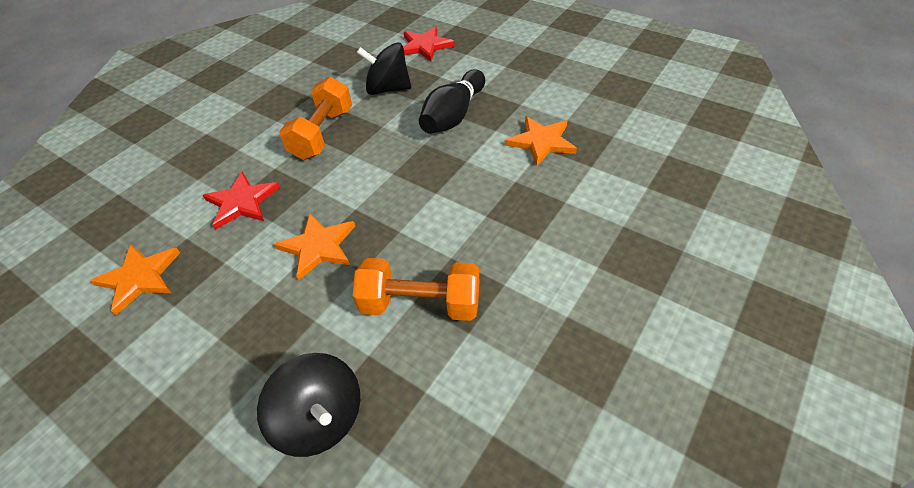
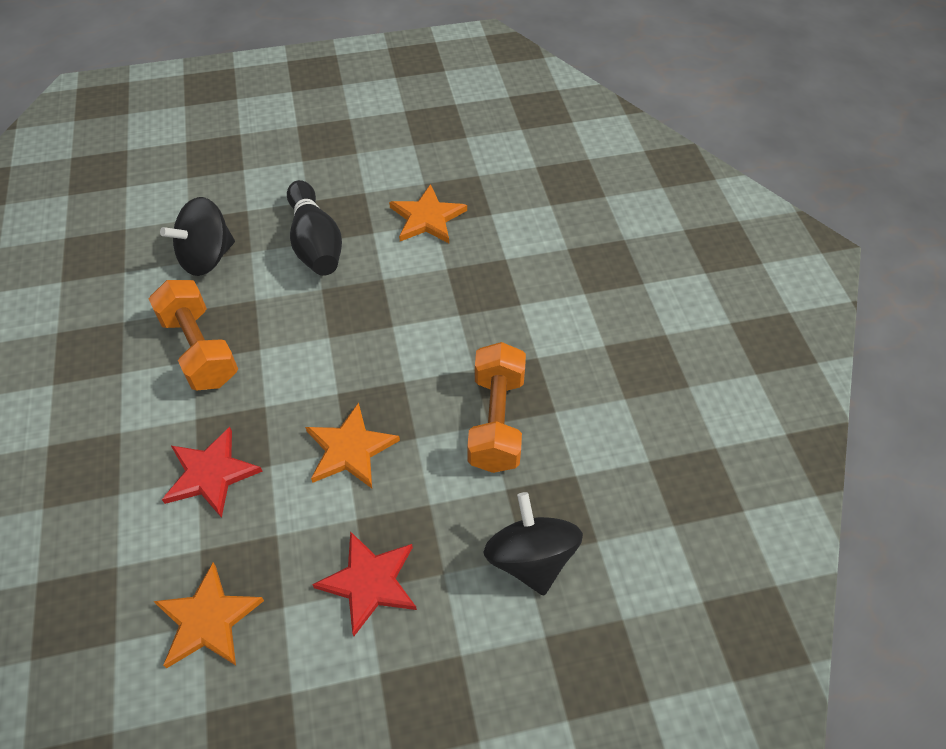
camera: 50 degrees left, 5 degrees up
black spinning top [257,353,360,457] -> black spinning top turned 105 degrees counterclockwise [483,492,583,596]
orange dumbbell [353,258,479,321] -> orange dumbbell turned 45 degrees counterclockwise [467,342,526,473]
red star [403,26,455,61] -> red star moved to [312,531,417,636]

